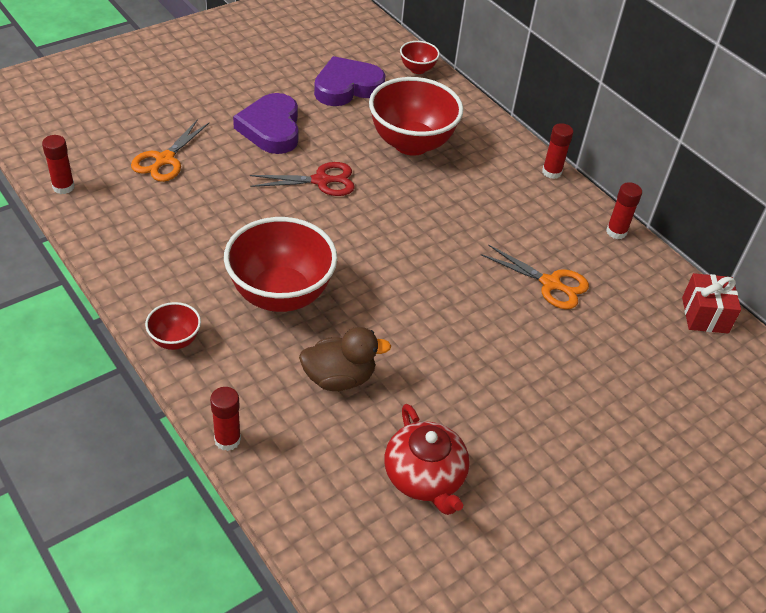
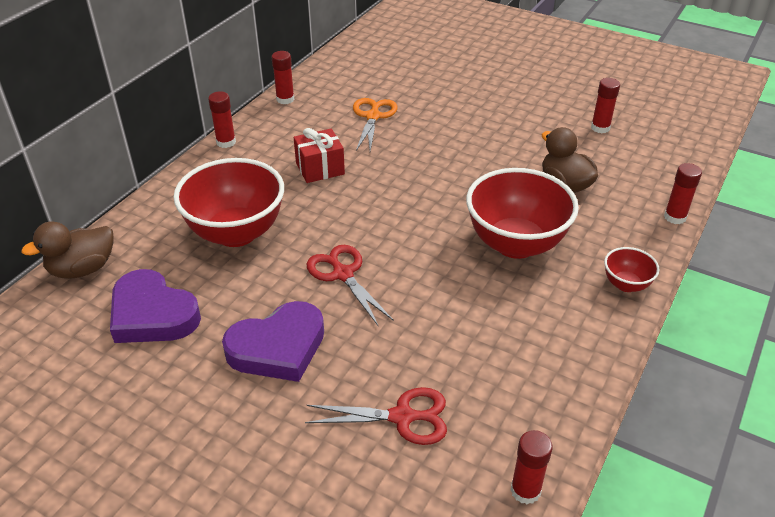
camera: 110 degrees left, 5 degrees down
orange scissors [131,119,210,182] -> red scissors [305,387,447,445]
red teapot [384,404,470,515] -> red glue stick [591,78,620,133]
red bowl [400,41,440,74] -> brown duck [21,221,114,279]
red gift [682,273,741,333] -> red gift moved to [294,128,345,183]

